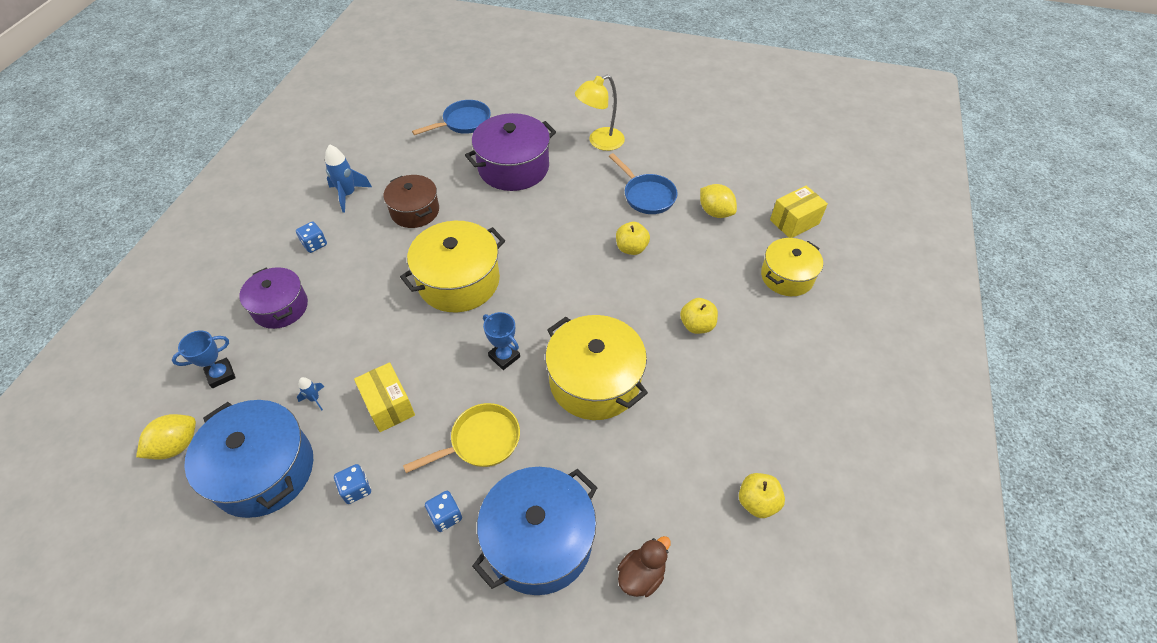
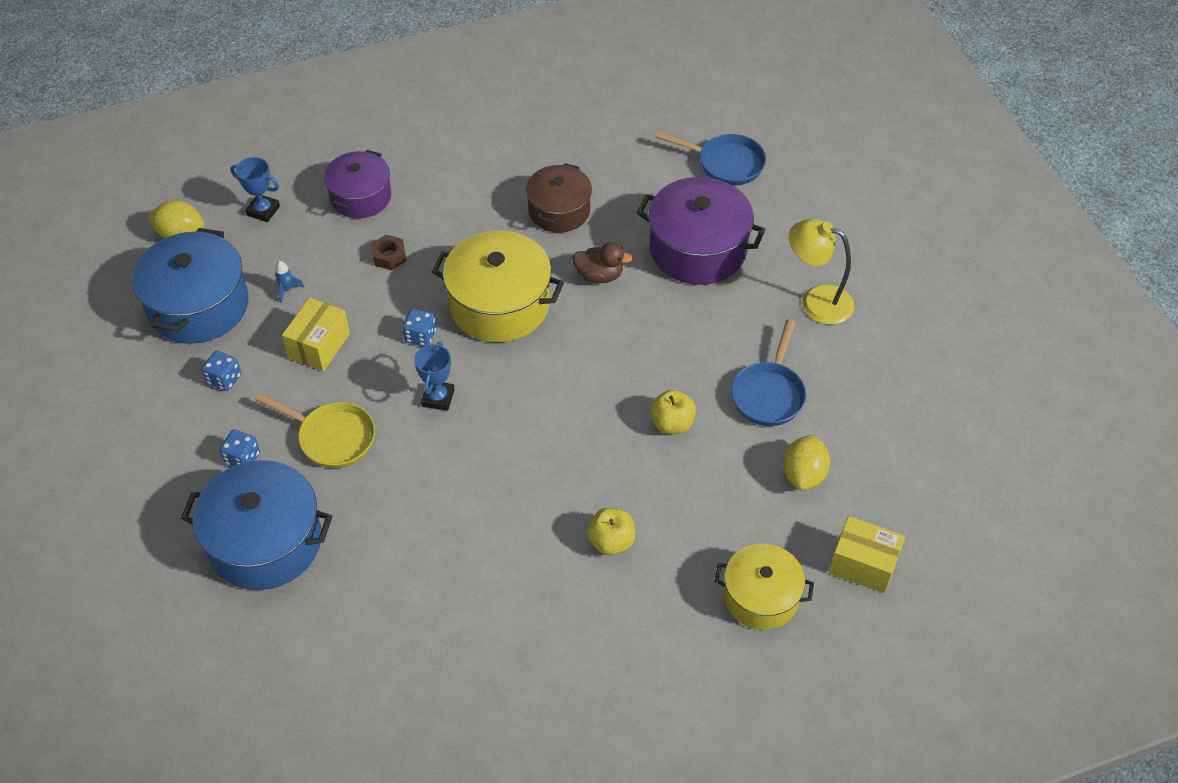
camera: 55 degrees right, 0 degrees up
blue dice [296,221,327,253] -> blue dice moved to [402,309,436,346]
blue rocket [325,144,372,213] -> none
yellow pot [545,315,648,420] -> none
brown duck [617,536,671,597] -> brown duck moved to [572,242,633,283]
yellow apple [739,473,785,518] -> none
none -> brown nut [371,235,406,270]

